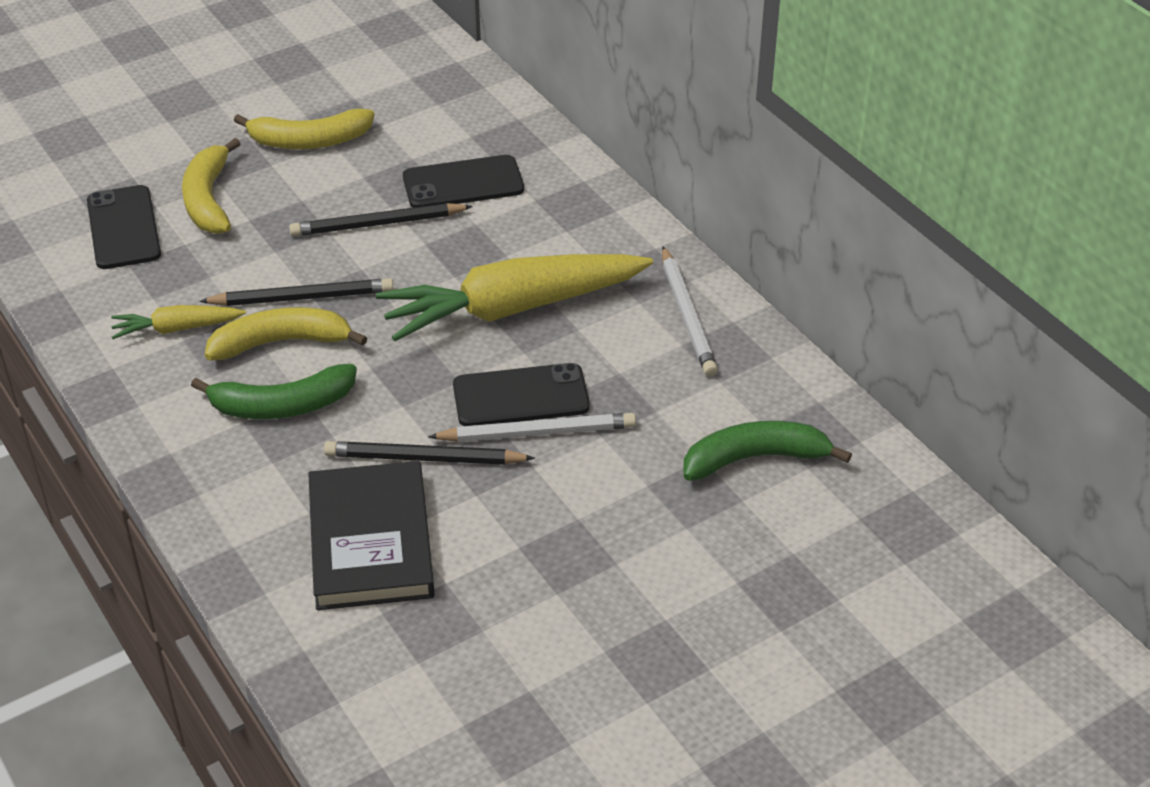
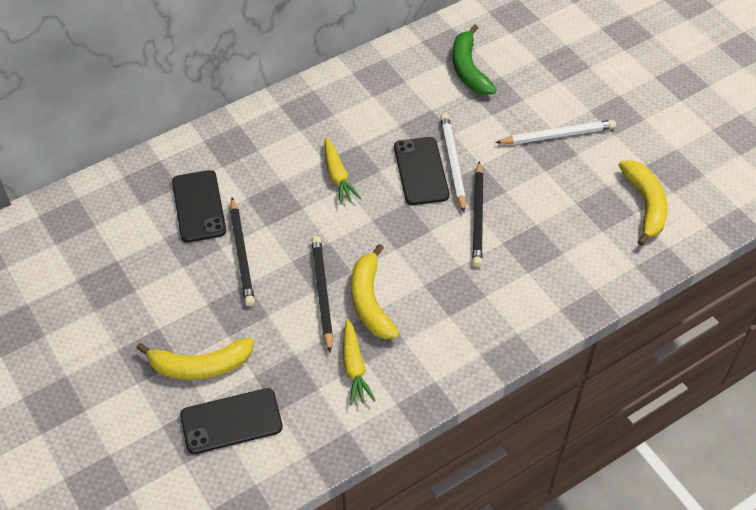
camera: 90 degrees left, 10 degrees up
green banana [191,364,357,419] -> none
yellow banana [234,108,374,149] -> yellow banana moved to [619,160,668,246]
black book [308,461,435,610] -> none
yellow carrot [376,254,653,341] -> yellow carrot [325,138,361,205], size x0.47
white pencil [662,246,718,376] -> white pencil moved to [495,120,616,144]

